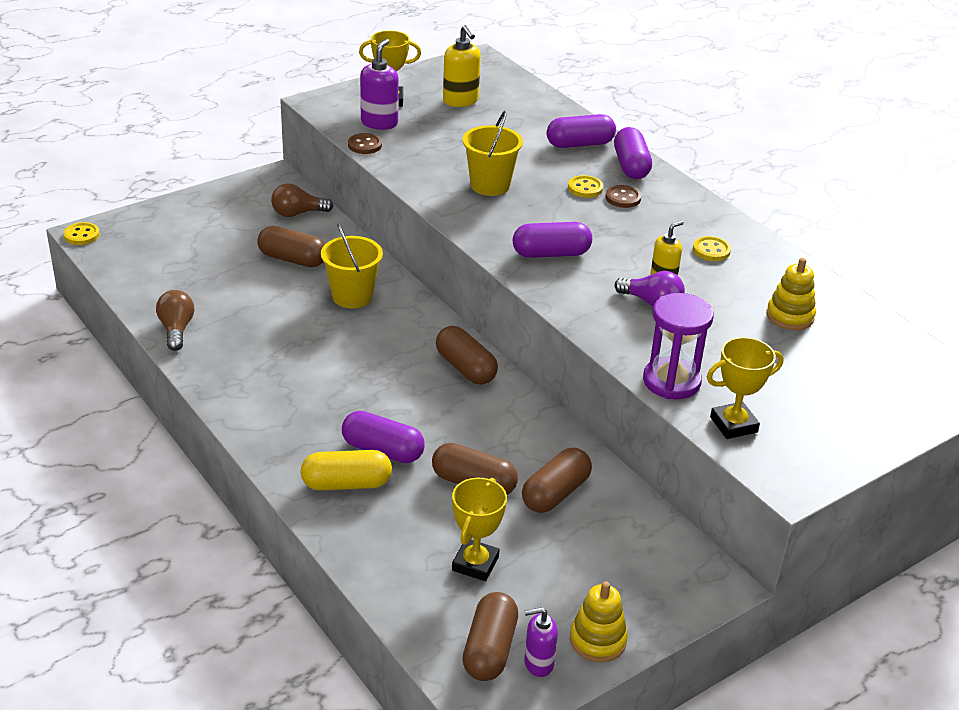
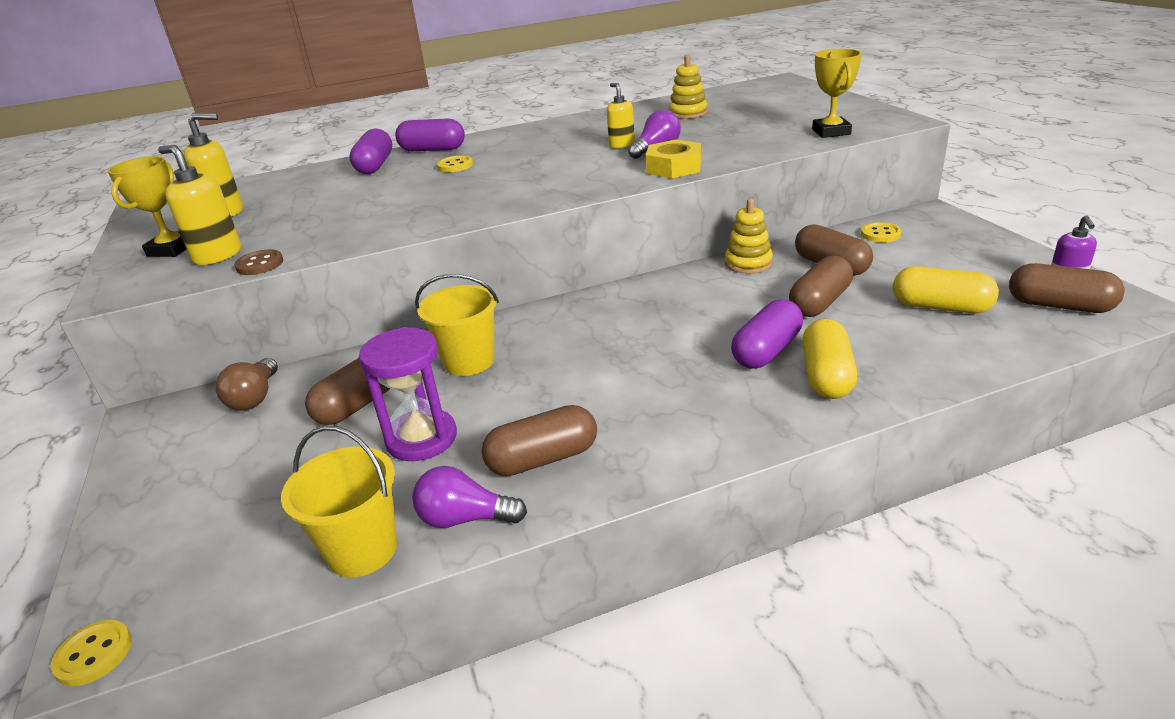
camera: 70 degrees left, 5 degrees down
brown light bulb [156,290,194,351] -> purple light bulb [412,466,527,528]
purple soap dispenser [360,39,399,130] -> yellow soap dispenser [158,145,241,265]
brown capsule [436,326,498,385] -> brown capsule moved to [481,405,597,476]
yellow trophy [452,478,507,581] -> yellow capsule [893,266,999,313]
yellow bucket [463,110,523,196] -> yellow bucket moved to [281,426,397,577]
purple capsule [513,222,592,258] -> none
yellow stacking toy [570,581,628,663] -> yellow stacking toy moved to [725,199,773,274]
brown button [605,185,641,208] -> none
purple hourglass [643,293,714,399] -> purple hourglass moved to [359,327,457,461]
yellow button [693,236,731,261] -> yellow button moved to [861,222,901,243]
none -> yellow nut [646,139,701,178]

